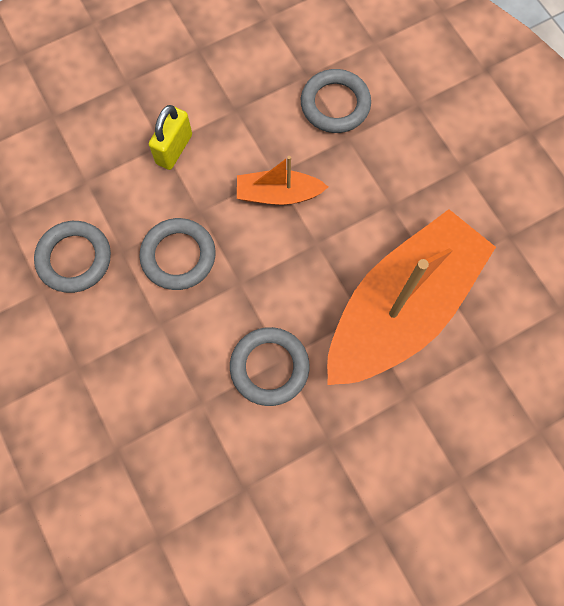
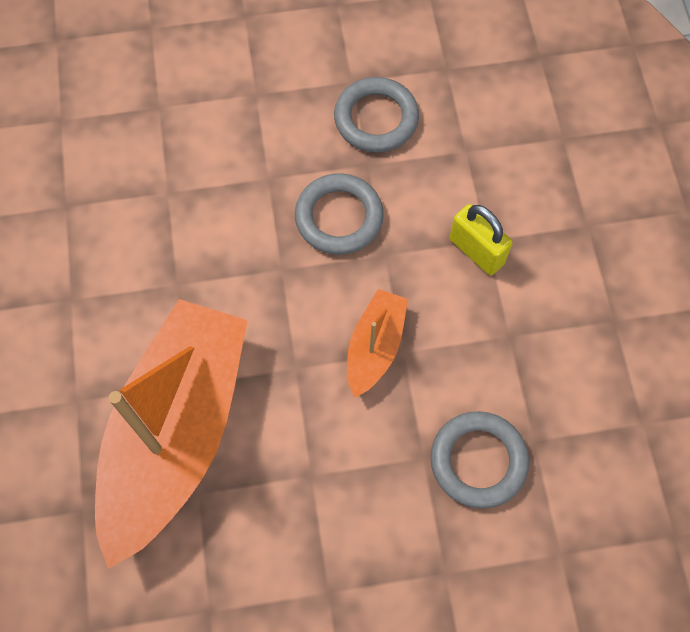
camera: 110 degrees right, 5 degrees down
grey ring [230,327,310,406] -> none
orange boat [327,209,496,385] -> orange boat turned 135 degrees counterclockwise [95,299,248,569]

